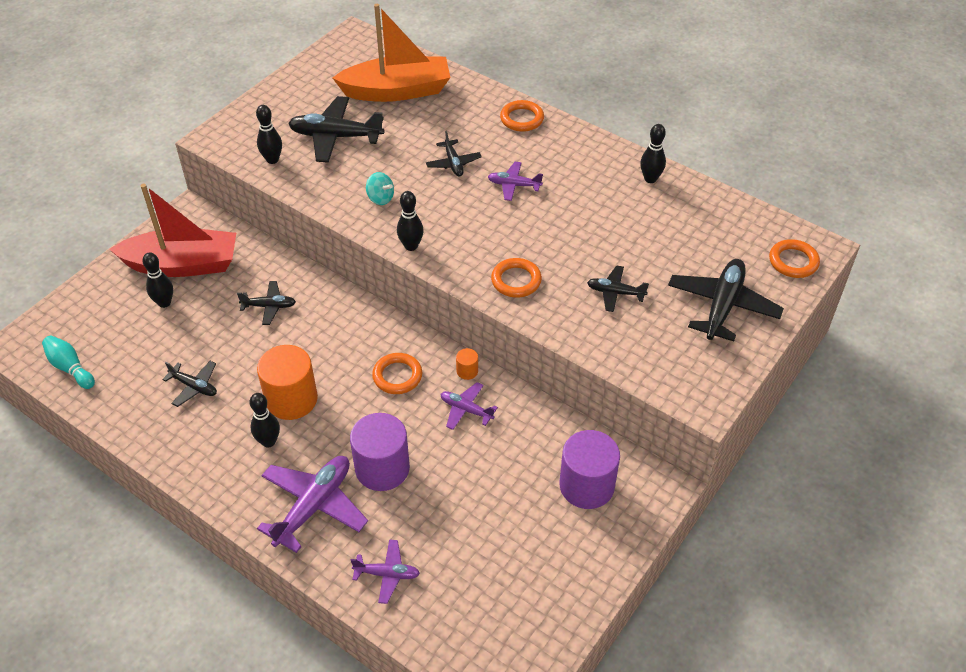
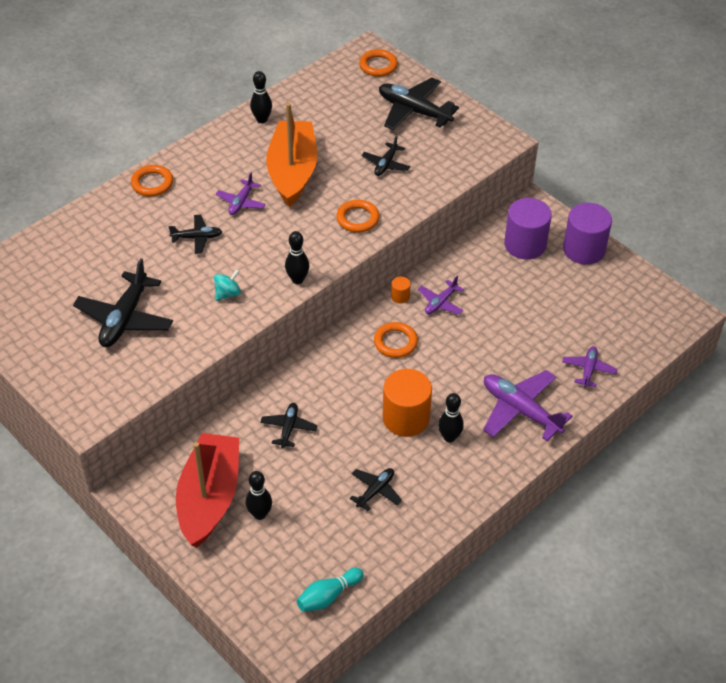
camera: 80 degrees left, 0 degrees up
black bowling pin [256,105,282,164] -> none
orange boat [333,4,450,102] -> orange boat moved to [266,103,317,207]
purple cylinder [350,413,410,491] -> purple cylinder moved to [563,203,612,265]

